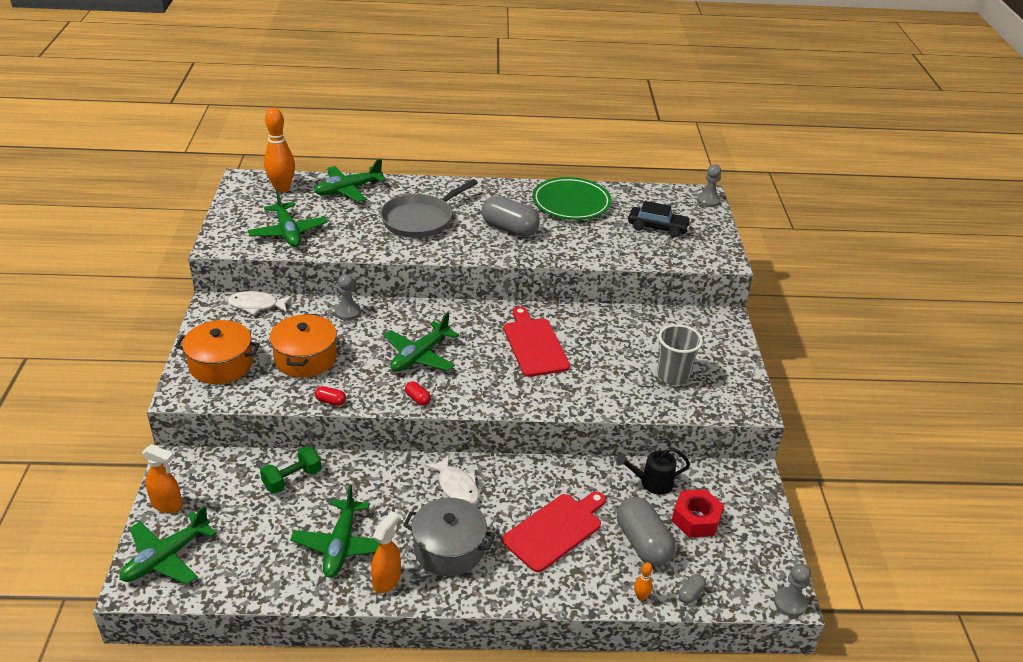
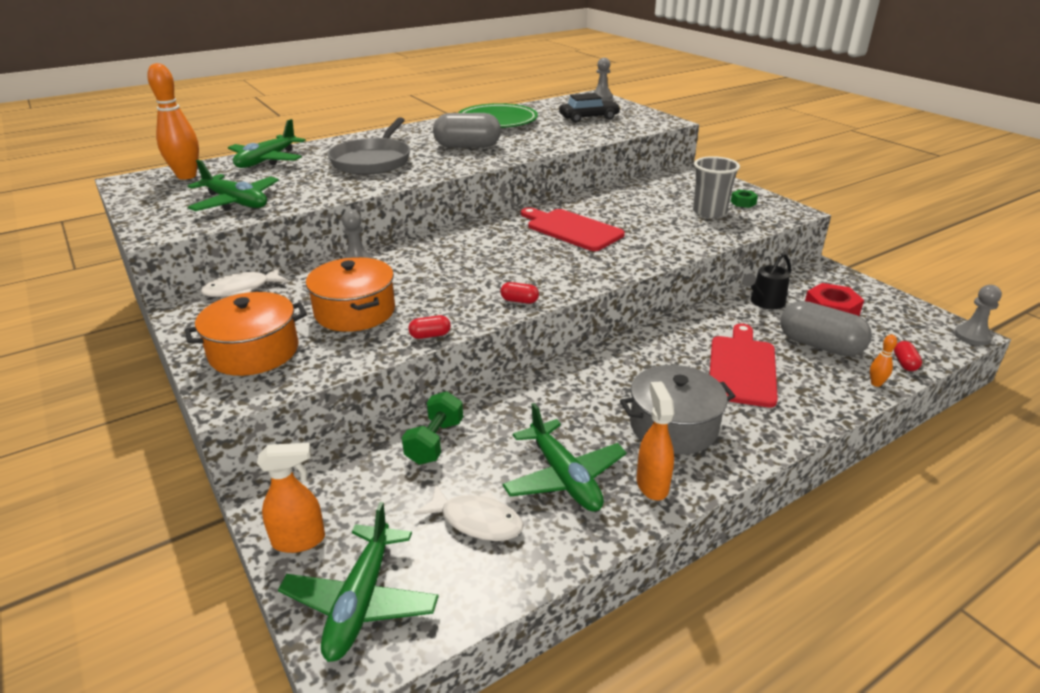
camera: 30 degrees left, 5 degrees down
green plane [384,312,459,372] -> none
white fish [425,455,479,504] -> white fish moved to [413,484,524,541]
grey capsule [678,574,706,604] -> red capsule [894,341,922,371]
none -> green nut [731,190,758,208]

